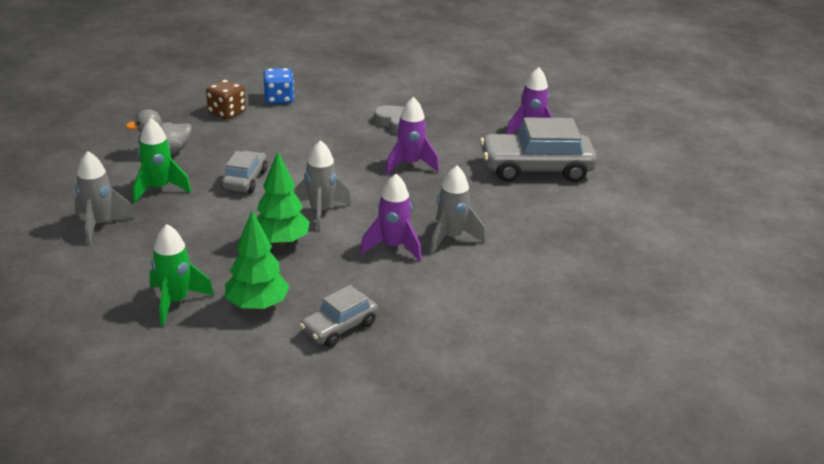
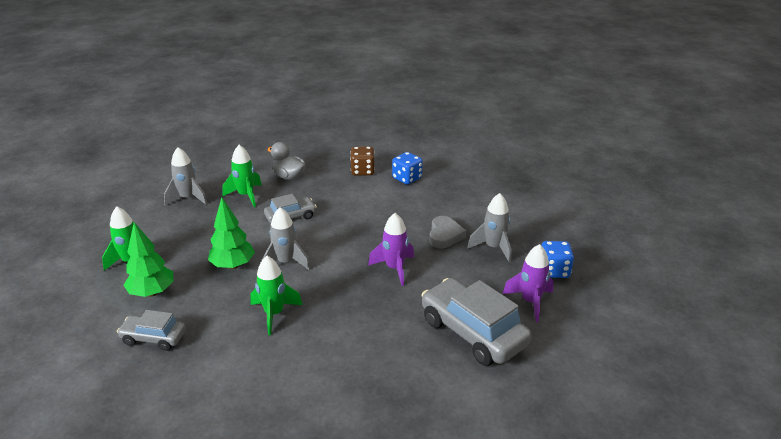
camera: 55 degrees right, 0 degrees up
purple rocket [360,174,422,261] -> green rocket [250,256,302,335]
grey rocket [430,166,485,254] -> grey rocket moved to [467,193,511,263]
none -> blue dice [542,241,574,278]

